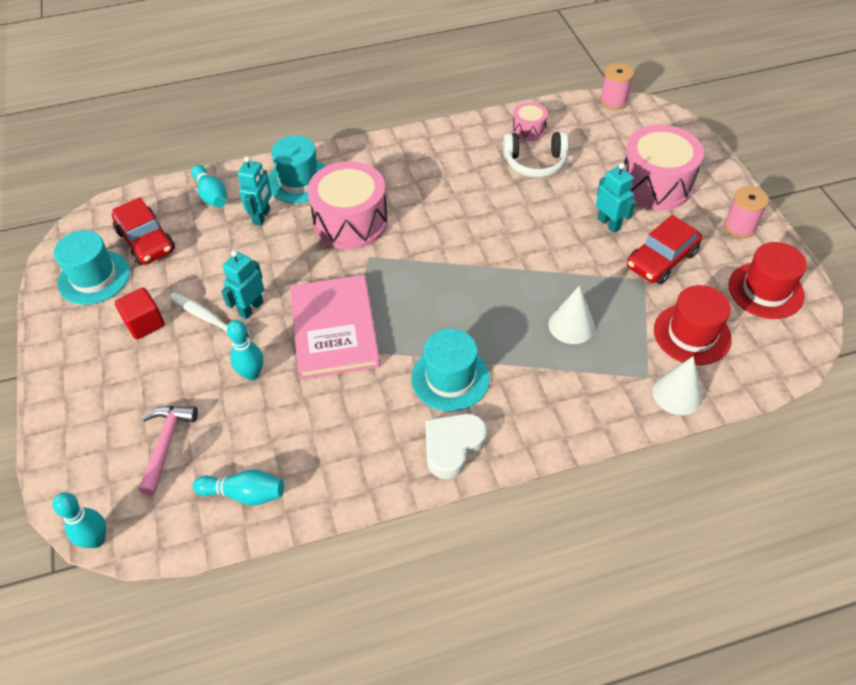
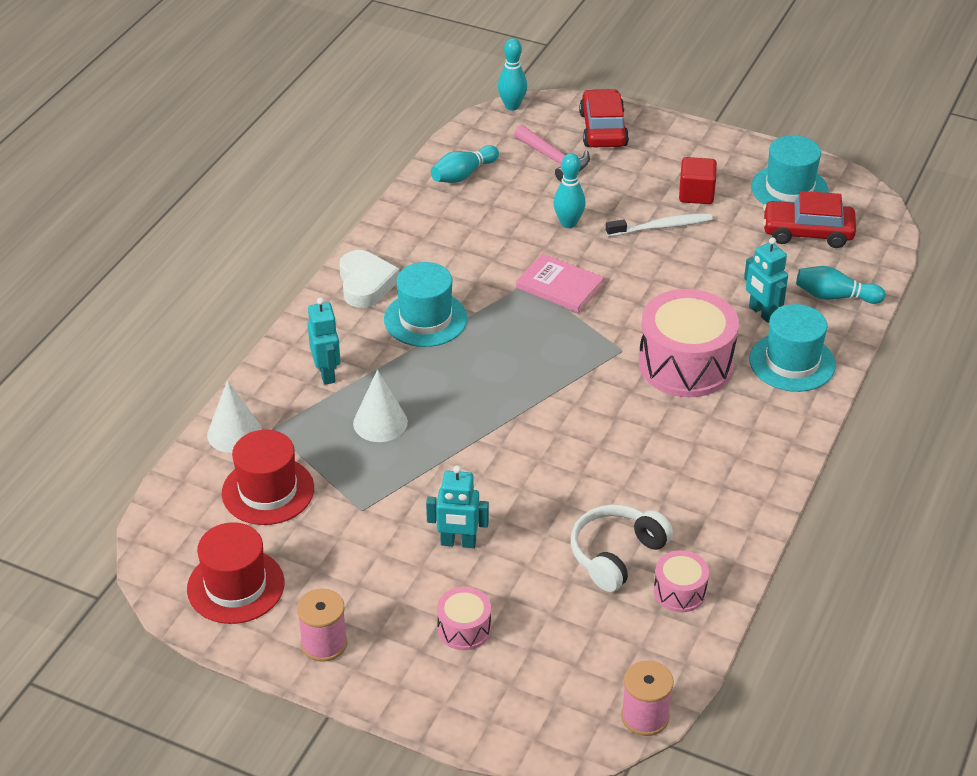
camera: 130 degrees right, 10 degrees down
turquoise robot [221,250,264,319] -> turquoise robot moved to [308,297,341,385]
pink book [290,275,380,380] -> pink book [516,253,604,313], size x0.61
pink drum [624,125,704,210] -> pink drum [437,587,491,650], size x0.49
red car [627,215,702,285] -> red car moved to [579,89,629,147]

